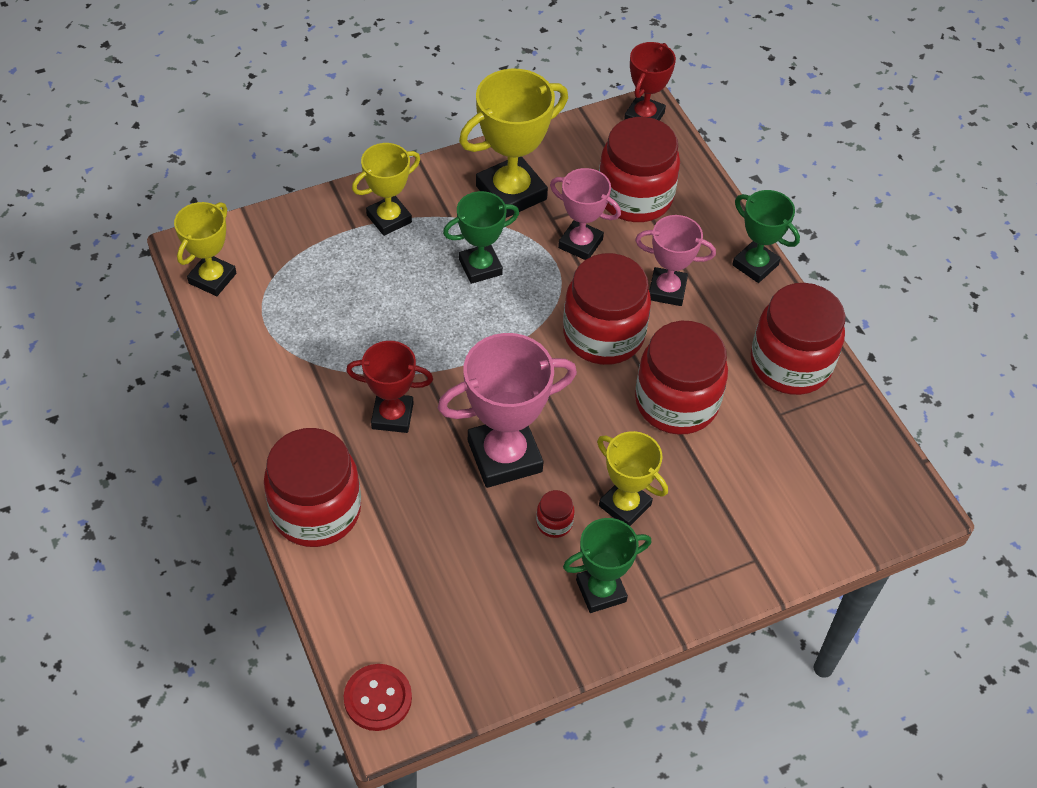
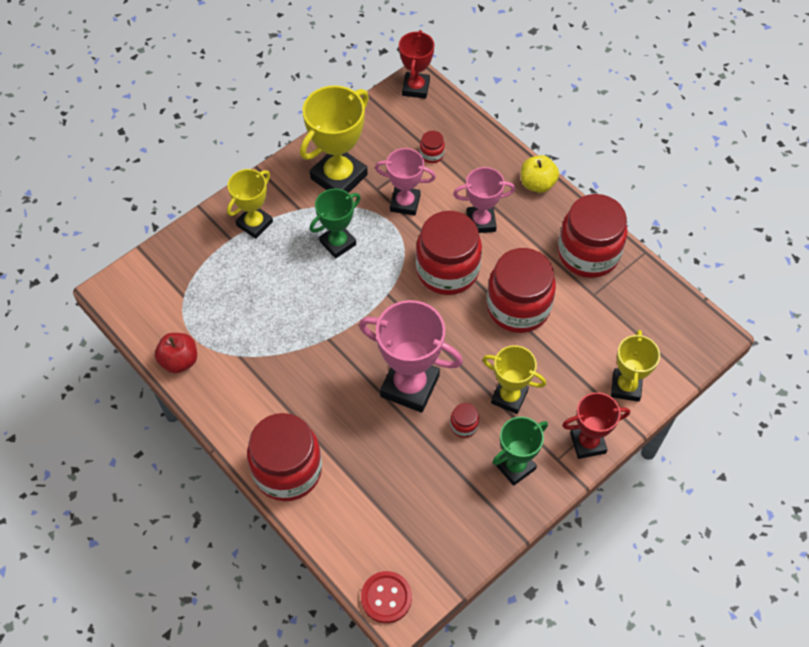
camera: 15 degrees left, 5 degrees up
yellow trophy [174,202,236,296] -> yellow trophy moved to [611,330,660,402]
red trophy [346,341,433,433] -> red trophy moved to [562,392,630,459]
pink trophy [438,333,577,488] -> pink trophy turned 60 degrees clockwise [359,300,463,413]
red jar [599,117,680,222] -> red jar [420,131,445,163], size x0.41
green trophy [732,190,800,283] -> yellow apple [521,155,559,193]
none -> red apple [155,333,197,373]

